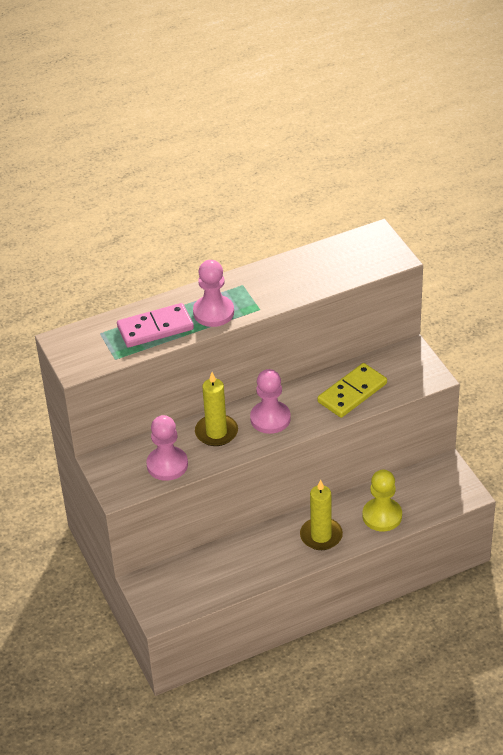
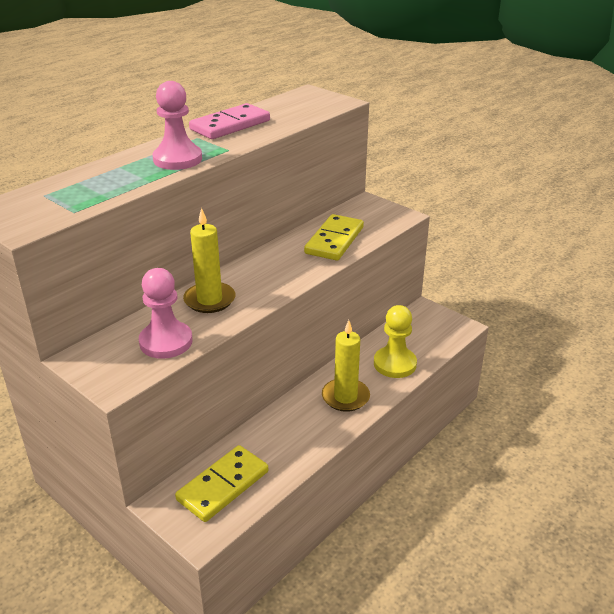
camera: 25 degrees left, 10 degrees down
pink domino [117,303,194,348] -> pink domino moved to [189,103,270,139]
pink pawn [250,369,291,434] -> none
none -> yellow domino [175,445,268,522]

